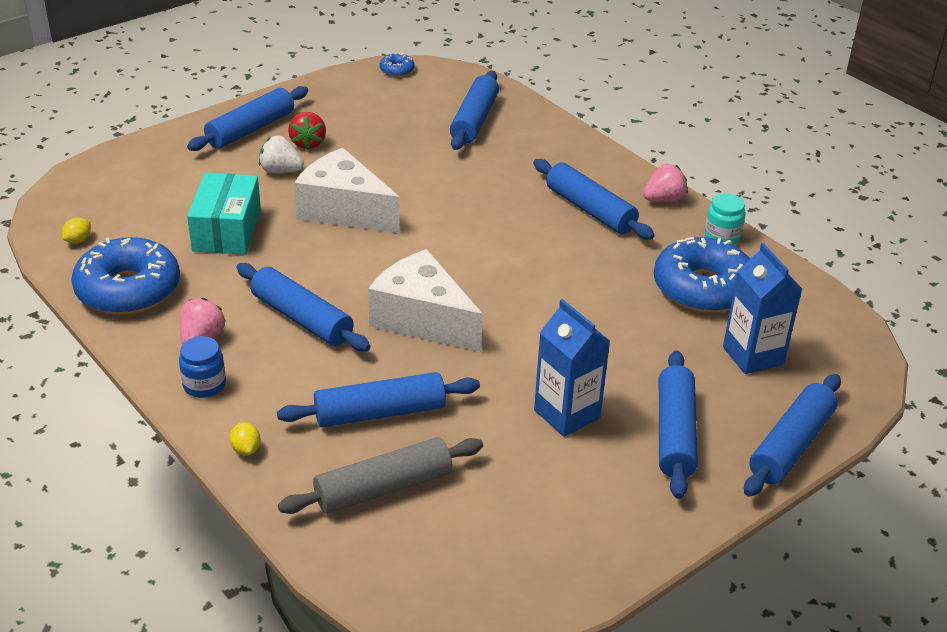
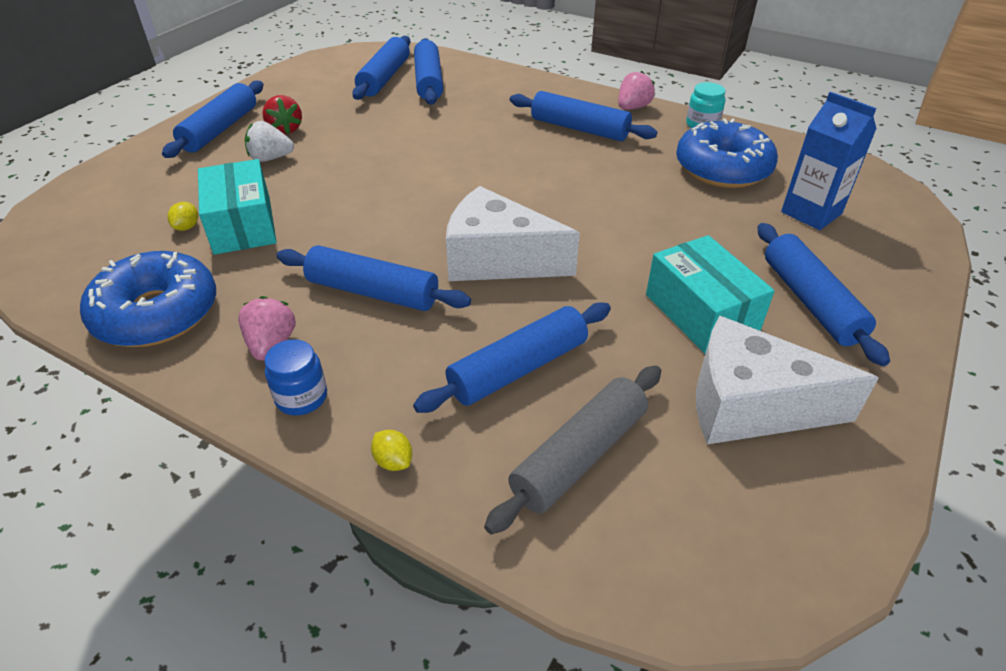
camera: 20 degrees left, 5 degrees up
yellow lemon [62,218,91,244] -> yellow lemon moved to [167,202,198,231]
white cheese [294,148,400,233] -> white cheese moved to [696,316,879,444]
blue donut [379,53,415,77] -> none
blue carton [534,299,610,437] -> turquoise box [646,235,775,354]
blue rolling pin [744,374,841,497] -> blue rolling pin moved to [352,36,410,100]

